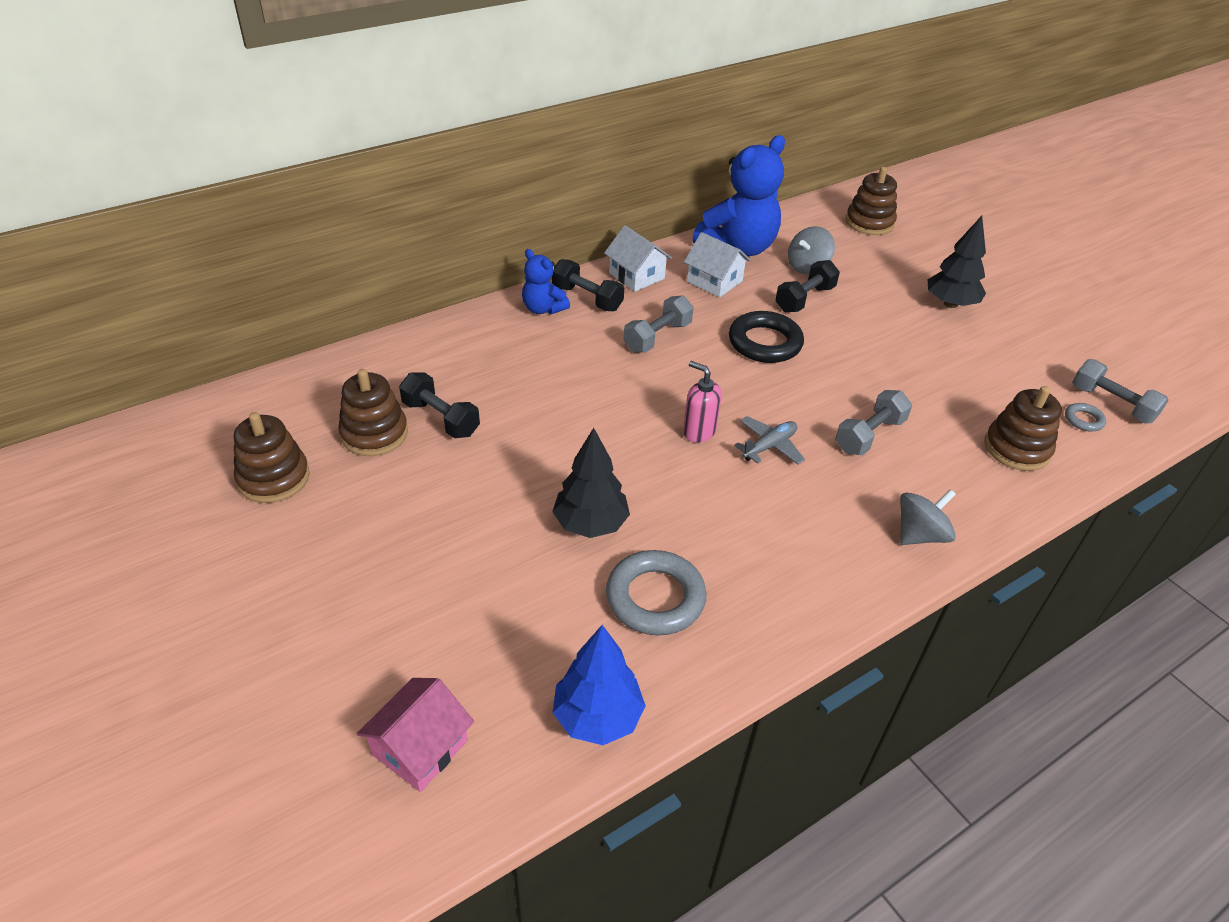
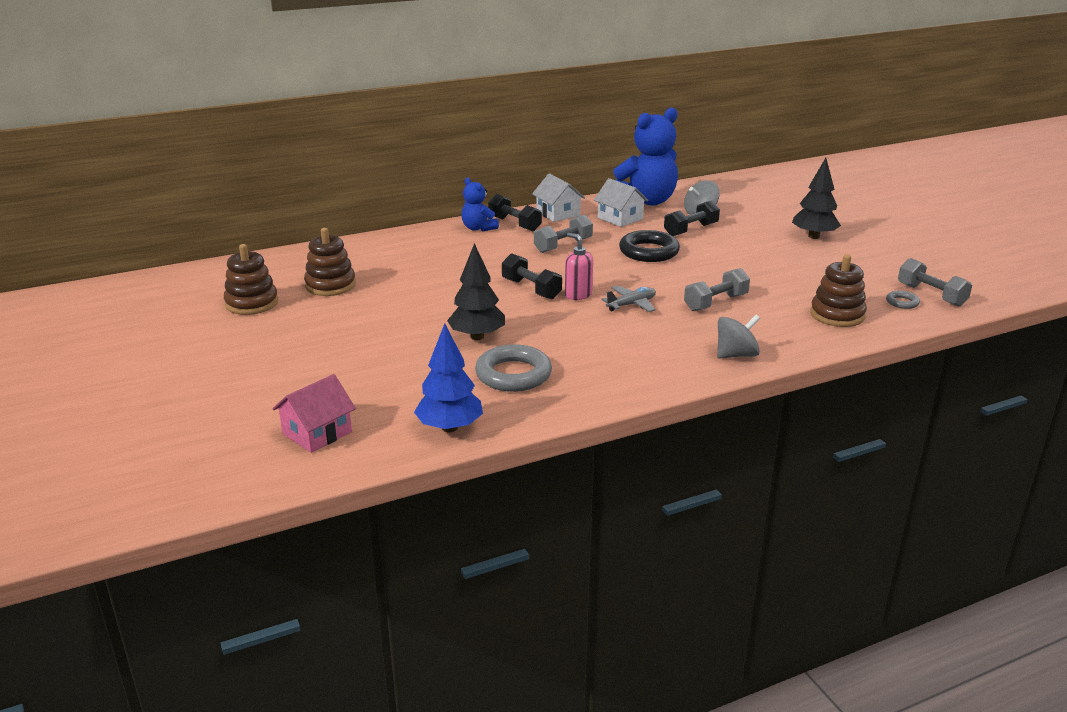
camera: 10 degrees right, 15 degrees down
black dumbbell [399,372,480,438] -> black dumbbell moved to [502,253,562,299]
brown stacking toy [846,167,897,235] -> none

